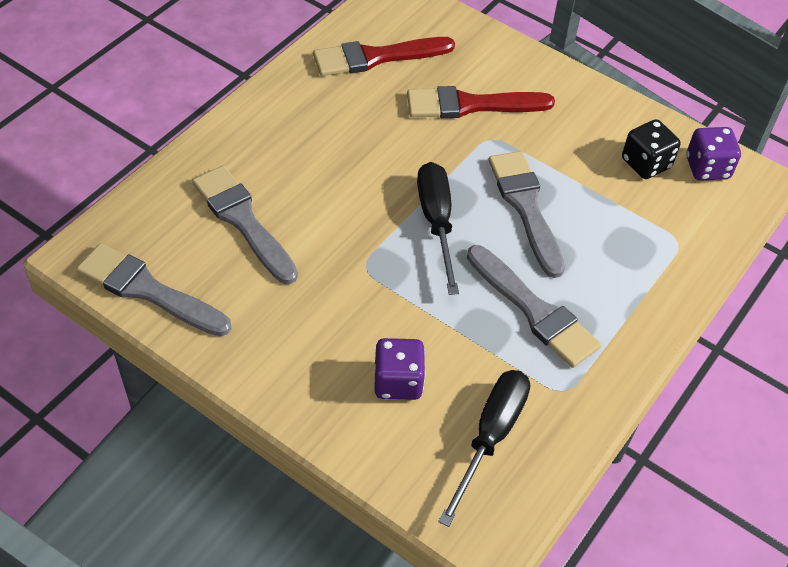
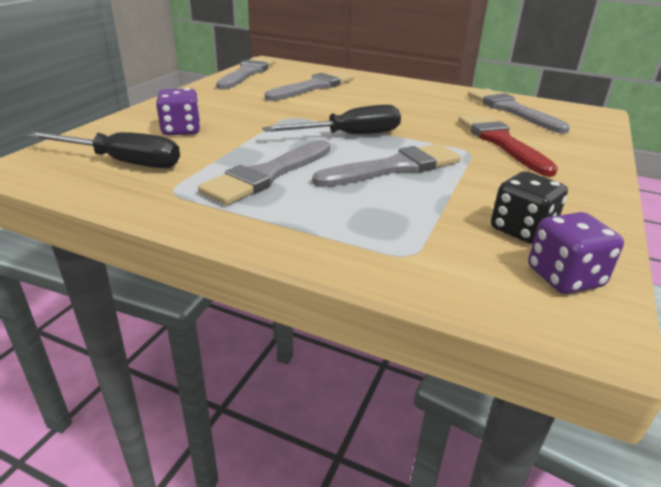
camera: 80 degrees right, 20 degrees down
red brush [313,37,455,76] -> grey brush [468,88,570,134]

